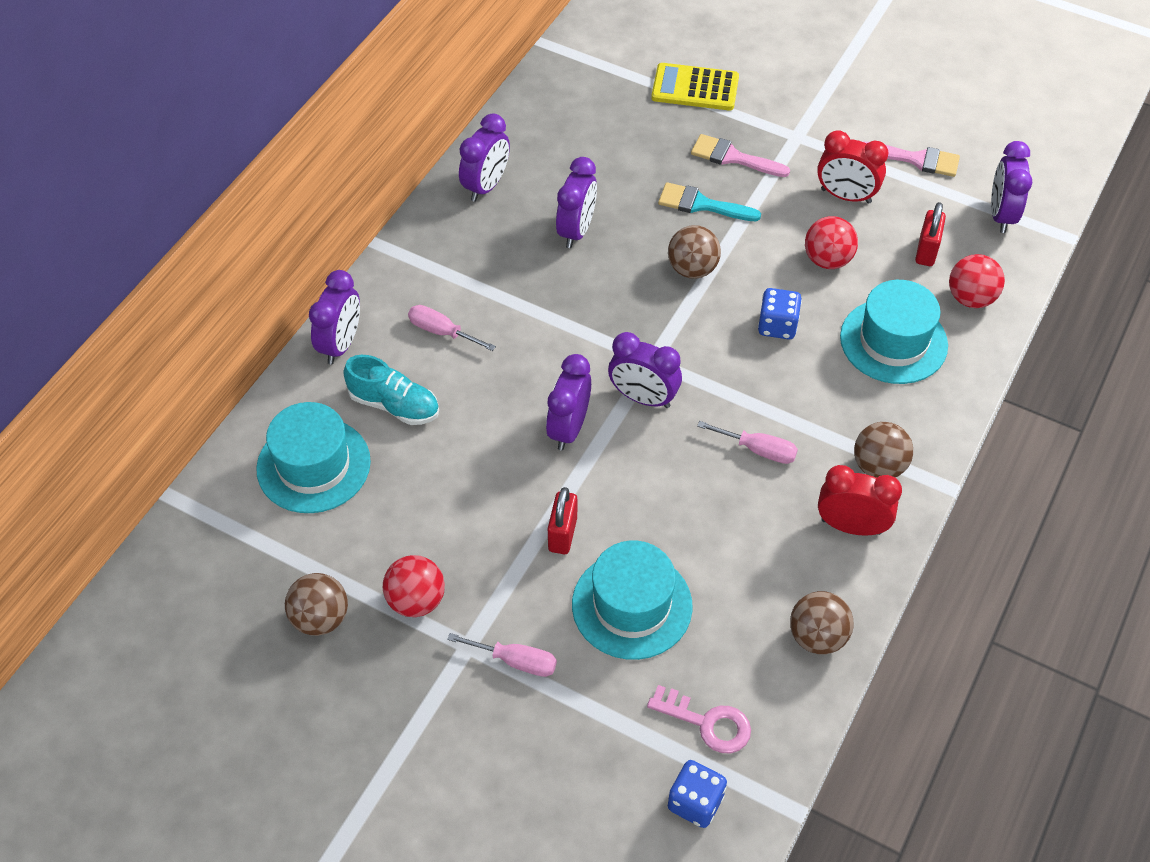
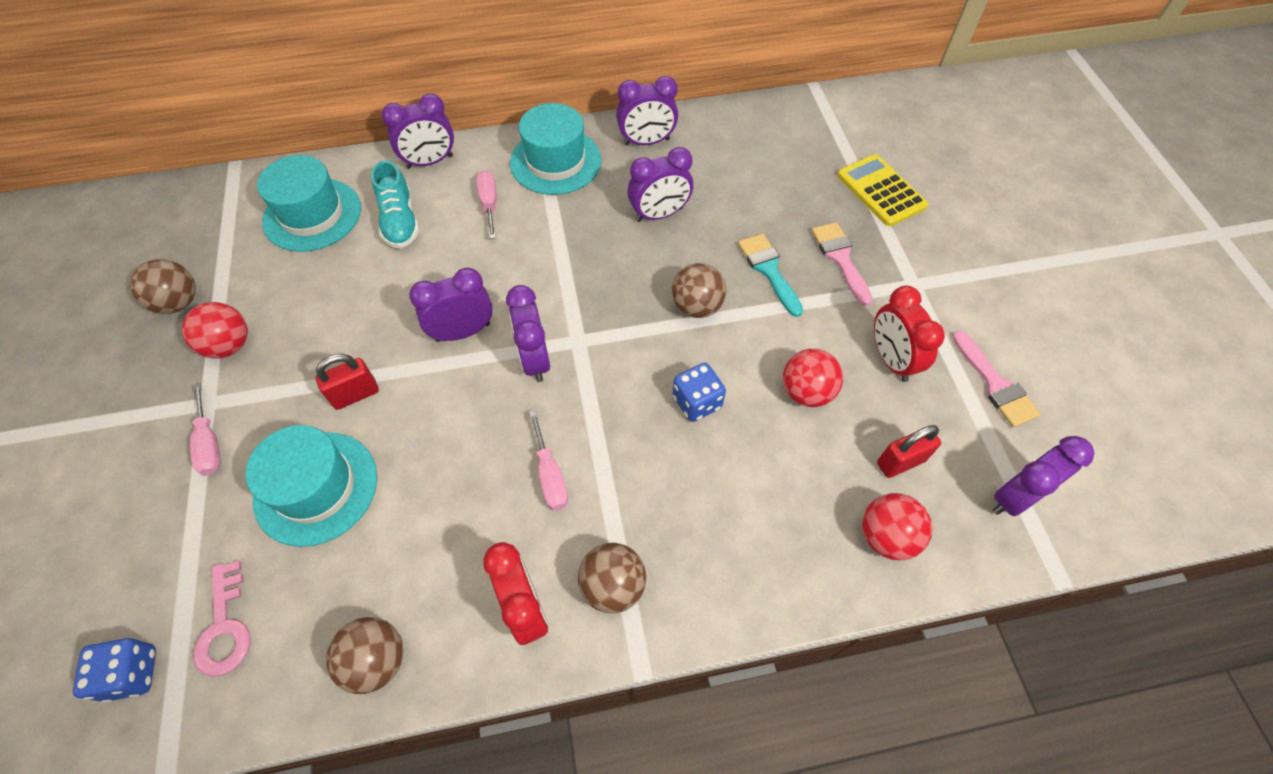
camera: 50 degrees right, 5 degrees up
turquoise hat [840,280,948,384] -> turquoise hat moved to [510,103,602,195]

